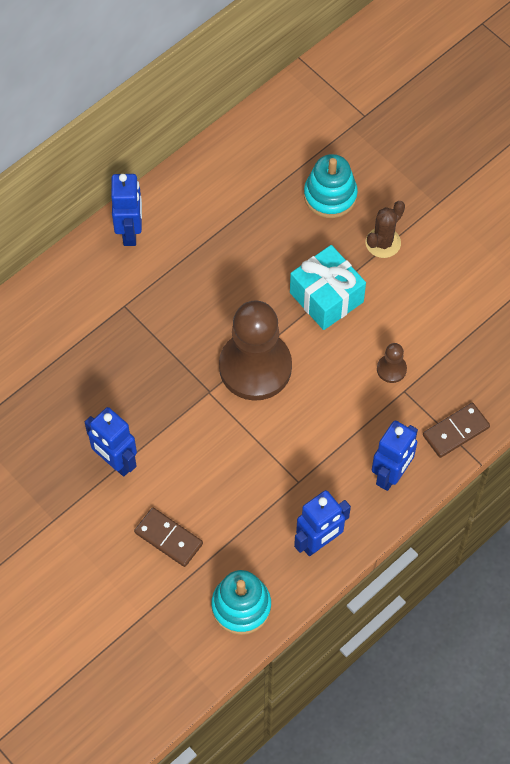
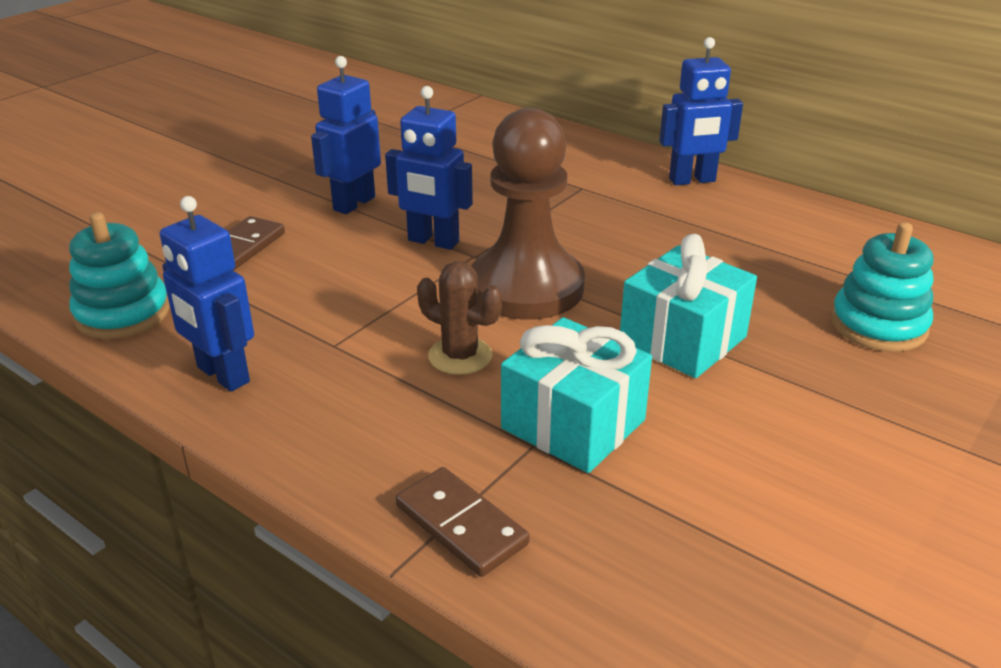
camera: 80 degrees right, 30 degrees down
brown cactus [366,201,405,258] -> brown cactus moved to [417,261,502,375]
blue robot [372,420,418,491] -> blue robot moved to [385,86,473,250]
brown pawn [377,343,407,383] -> turquoise gift [501,317,652,473]

